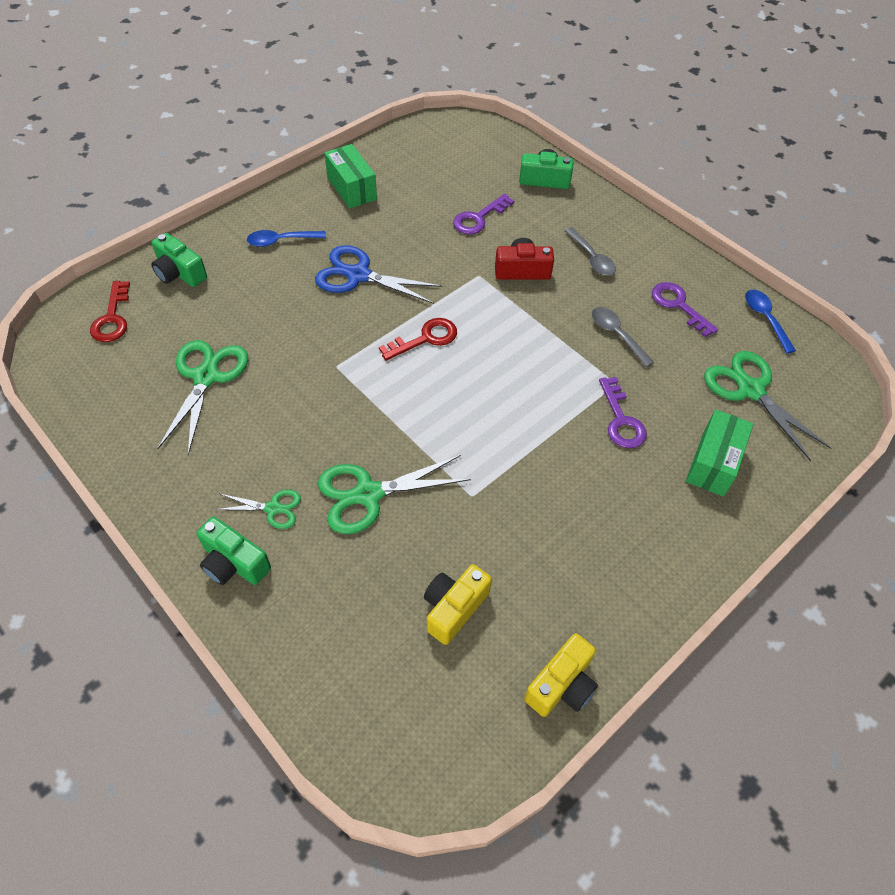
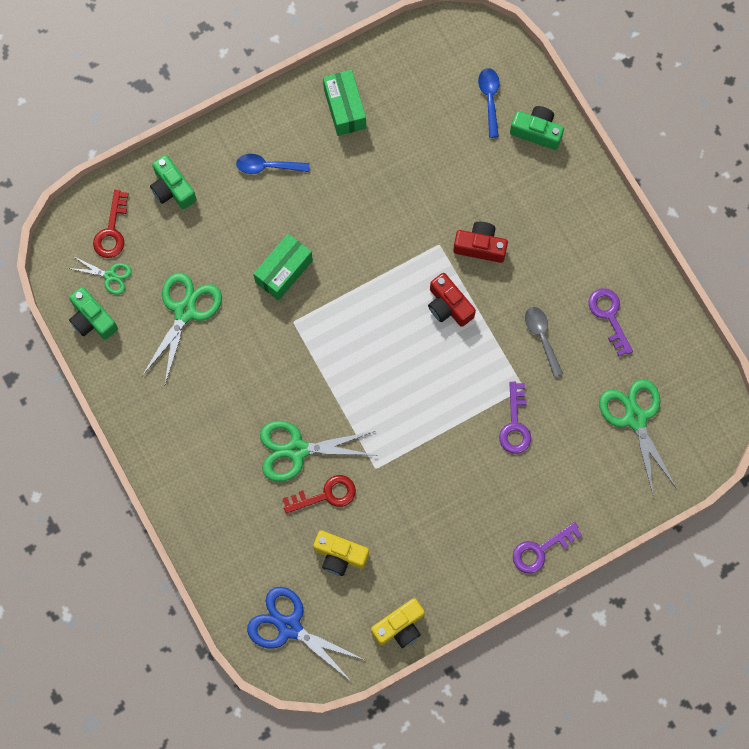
camera: 15 degrees right, 20 degrees up
green camera [197,516,271,585] -> green camera moved to [69,287,118,340]
green scissors [214,490,301,529] -> green scissors moved to [68,256,132,295]
blue scissors [315,245,443,304] -> blue scissors moved to [247,587,365,681]
red key [379,318,457,361] -> red key moved to [283,475,356,513]
yellow camera [424,564,492,645] -> yellow camera turned 120 degrees counterclockwise [313,530,369,576]
purple key [453,194,514,234] -> purple key moved to [513,522,582,574]
grey spoon [565,227,616,276] -> none
green box [686,409,754,497] -> green box moved to [254,234,313,301]
blue spoon [745,290,796,354] -> blue spoon moved to [478,68,500,138]
none -> red camera [428,273,476,327]

